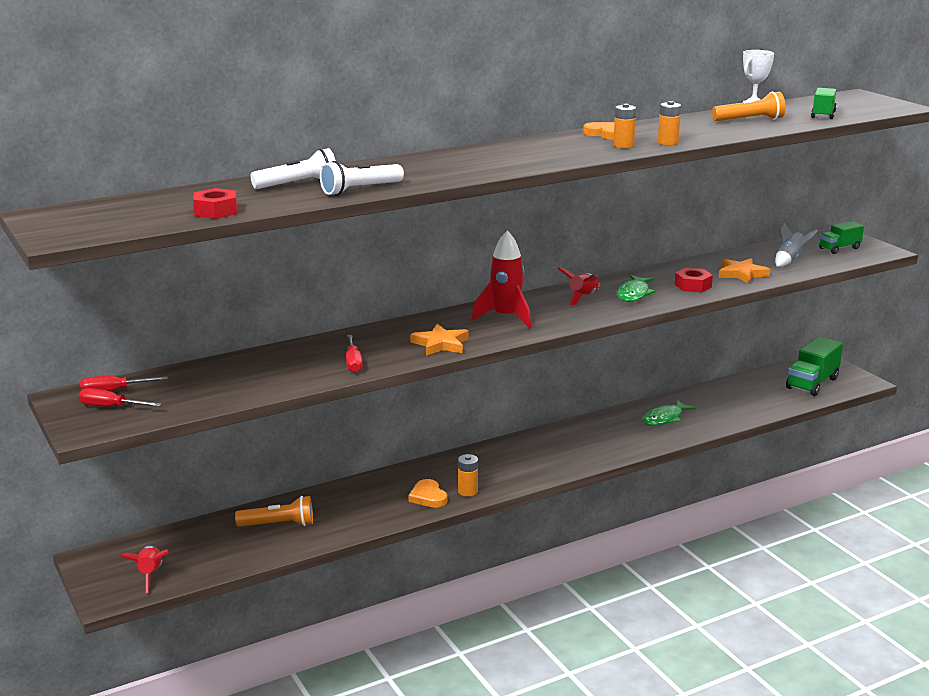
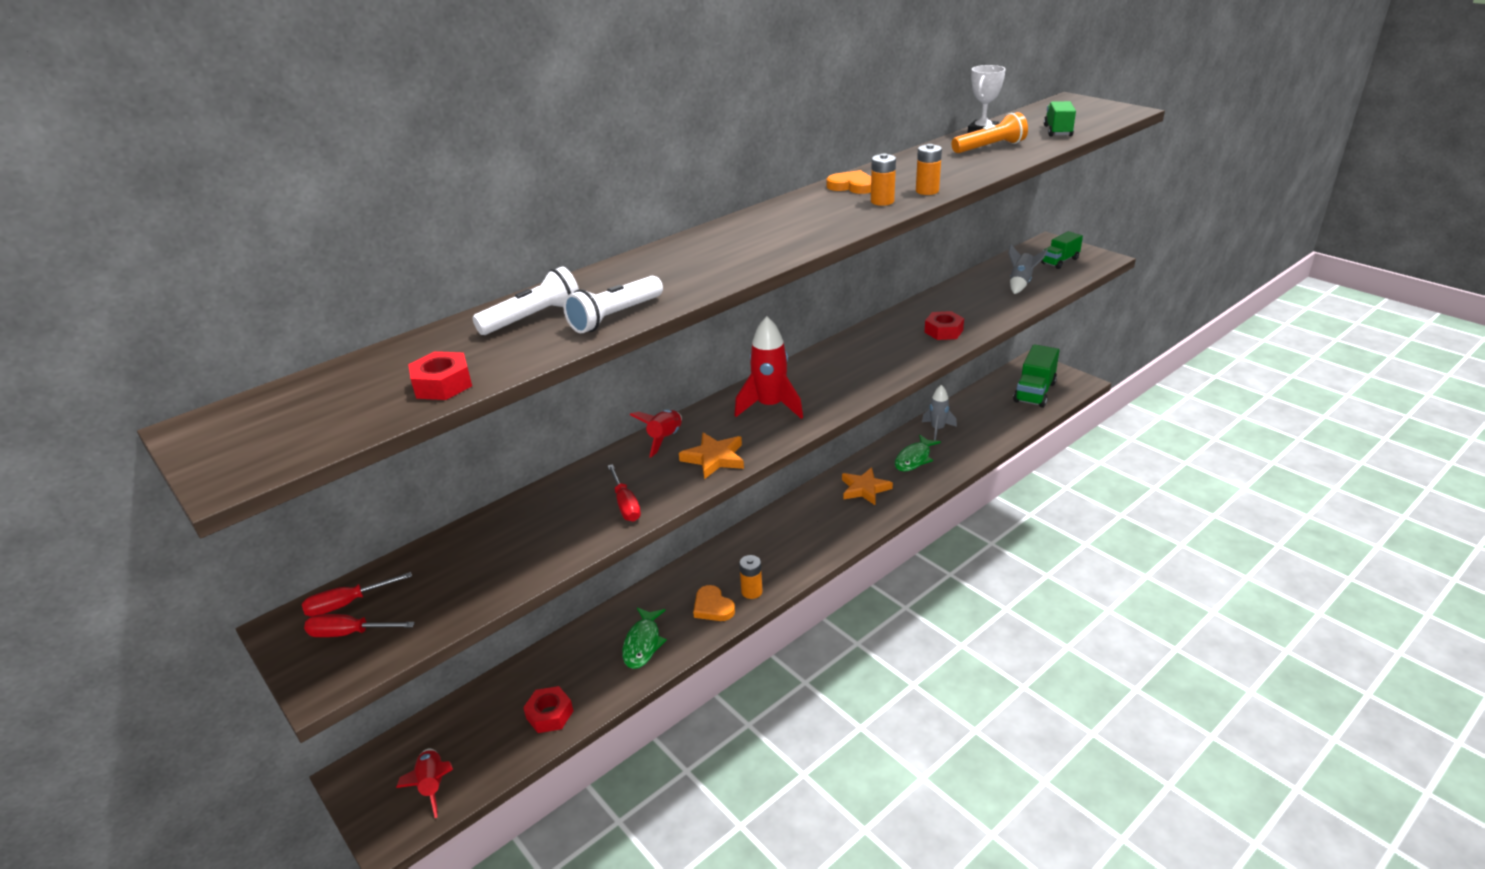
camera: 10 degrees left, 10 degrees up
orange flashlight [235,496,313,527] -> none
red rocket [558,268,599,306] -> red rocket moved to [630,409,682,458]
green fish [617,275,655,302] -> green fish moved to [622,607,667,669]
orange star [719,258,770,284] -> orange star moved to [842,467,893,505]
none -> red nut [523,686,573,733]
none -> grey rocket [922,385,957,441]

